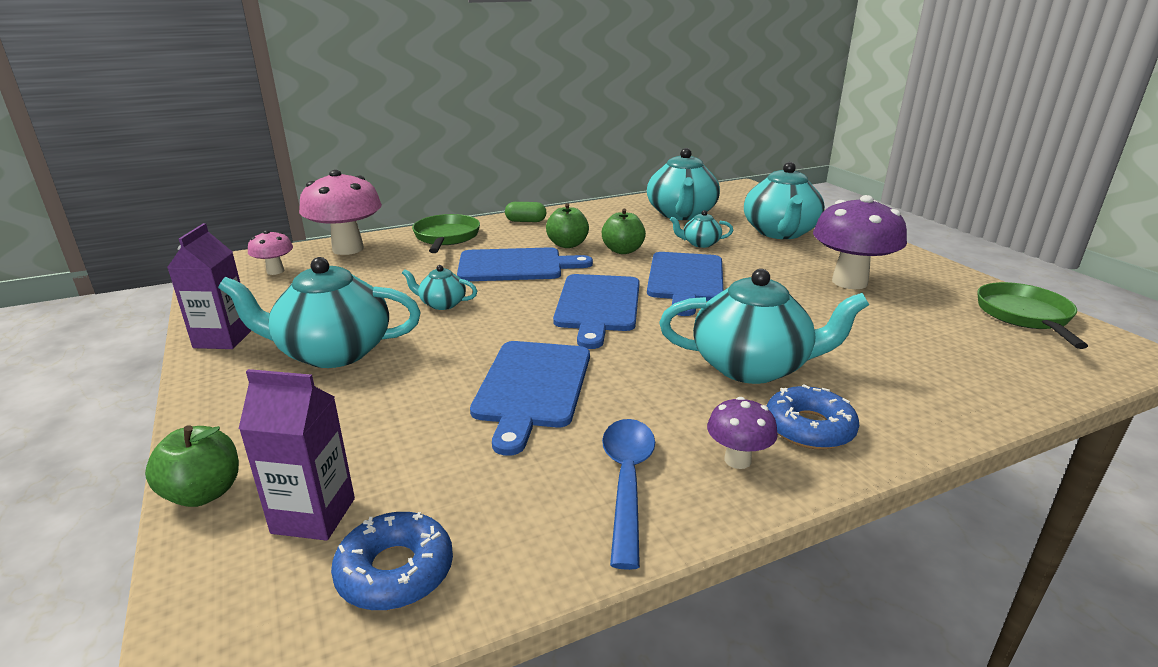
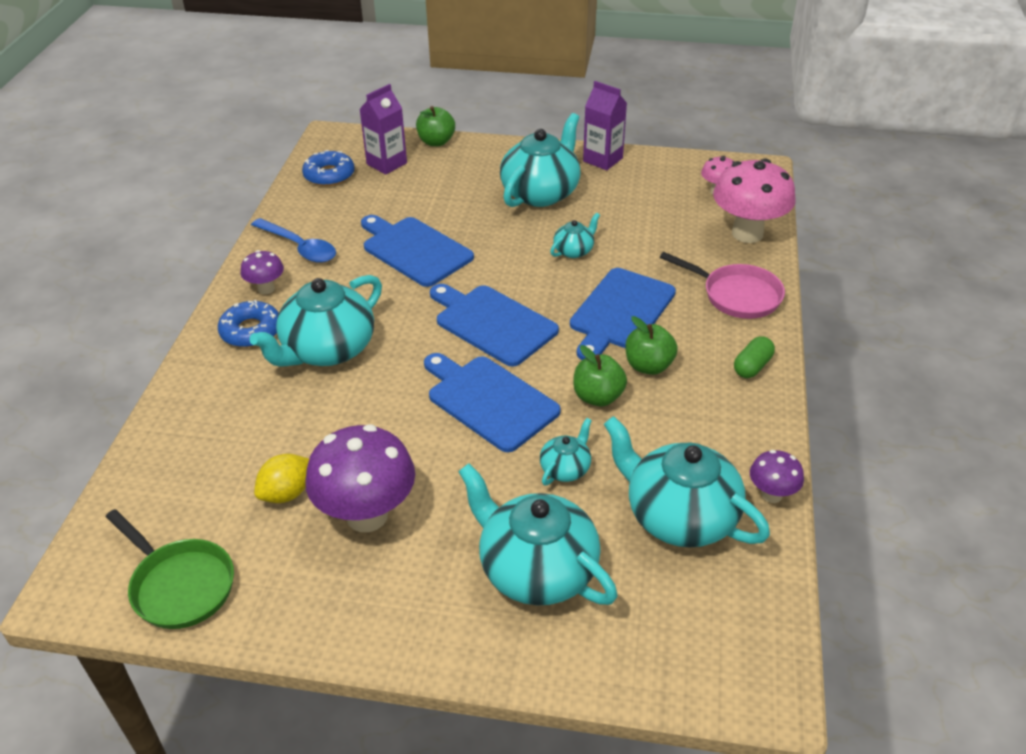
camera: 125 degrees right, 15 degrees up
green pan [412,214,480,253] -> pink pan [660,252,785,319]
none -> yellow lemon [254,454,309,503]
none -> purple mushroom [750,450,804,503]

